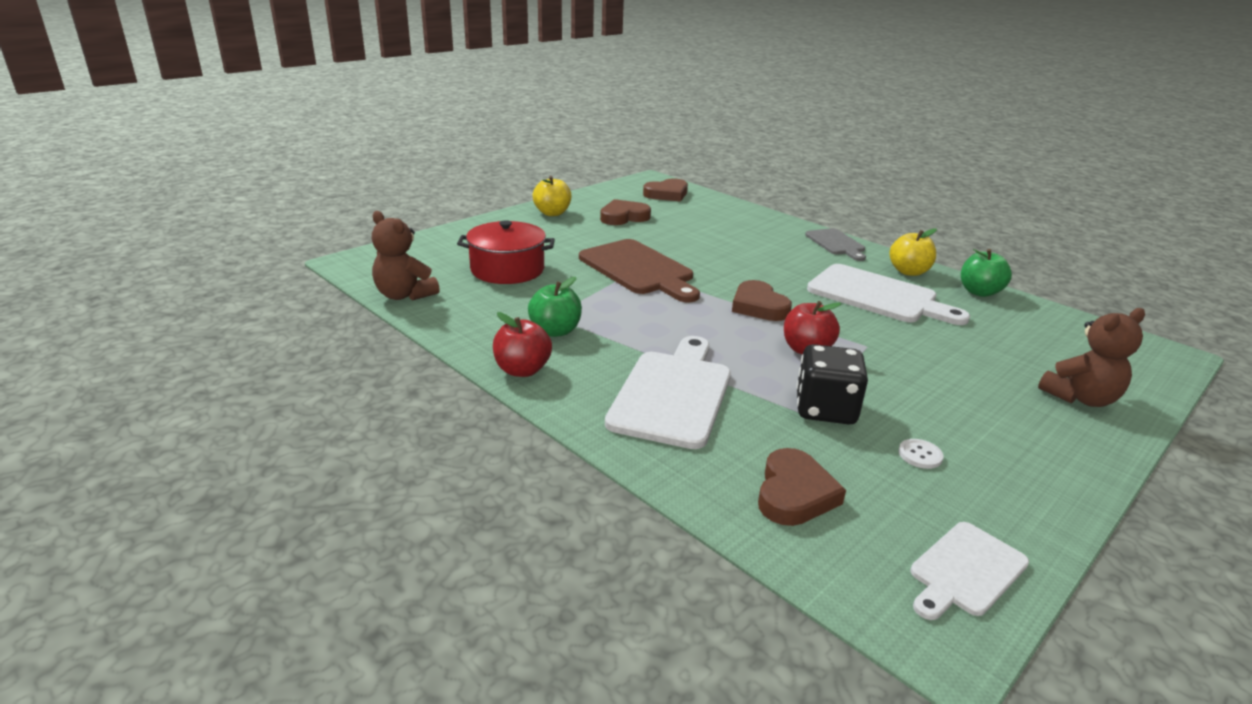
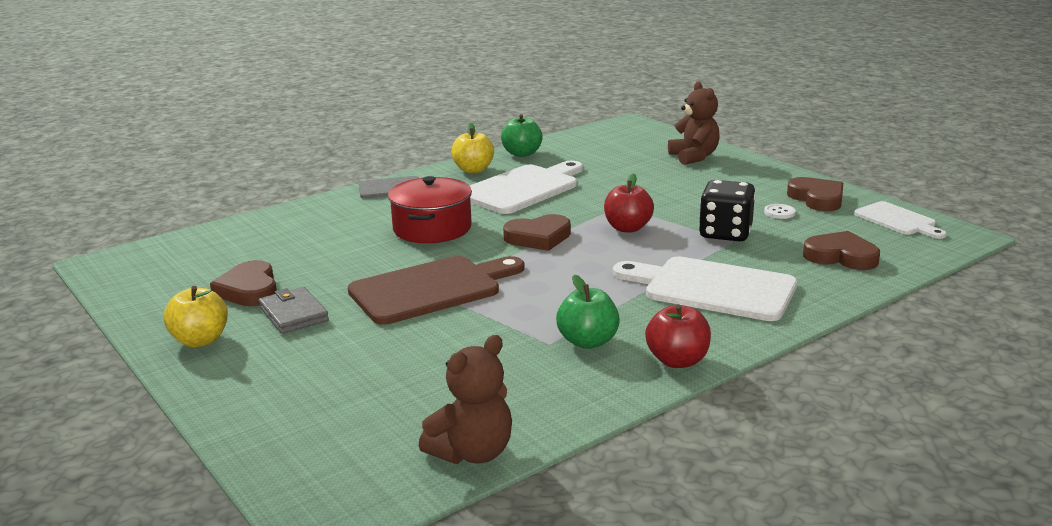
camera: 80 degrees left, 5 degrees down
red pot [457,220,555,284] -> red pot moved to [388,176,472,243]
brown heart [643,178,688,202] -> brown heart moved to [787,177,843,211]
none -> grey wallet [259,287,329,334]

